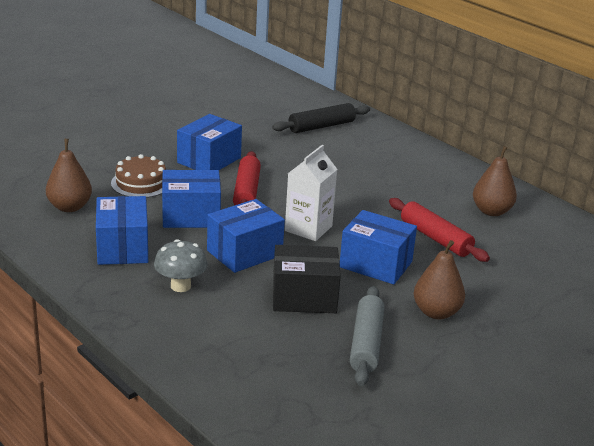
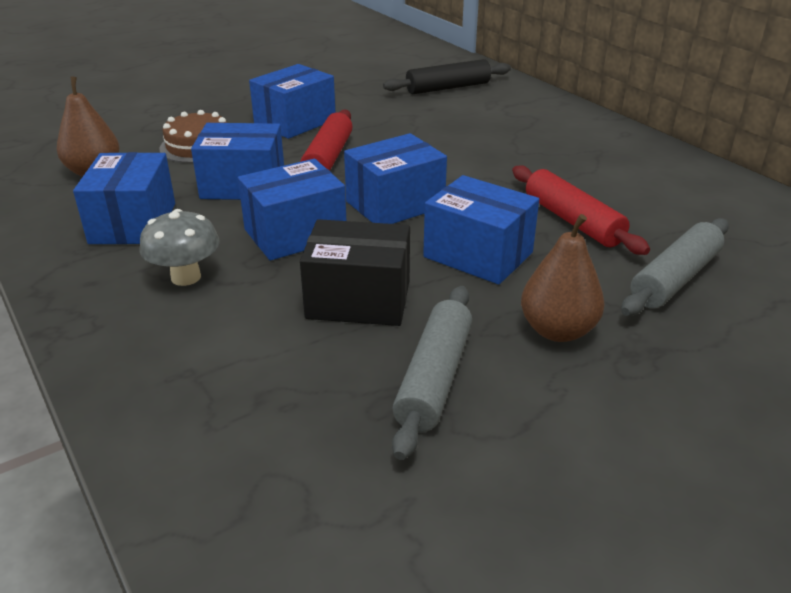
camera: 10 degrees right, 5 degrees up
white carton [285,145,338,241] -> blue box [344,133,447,224]
brown pear [473,146,517,216] -> none
none -> grey rolling pin [621,218,729,316]

